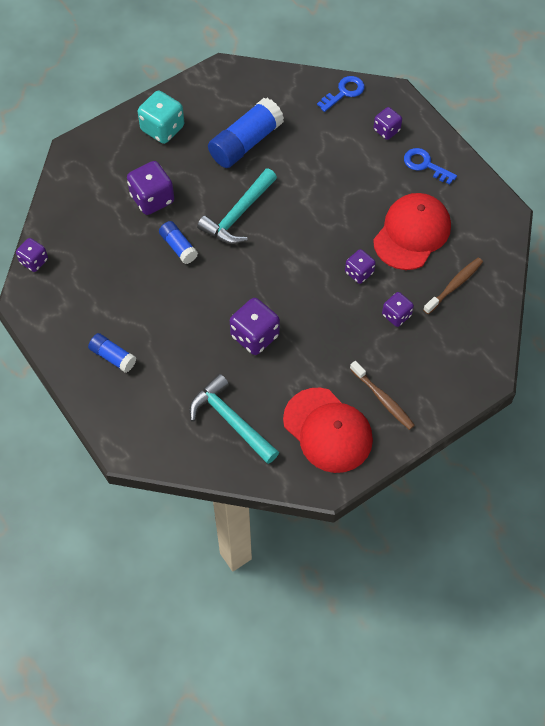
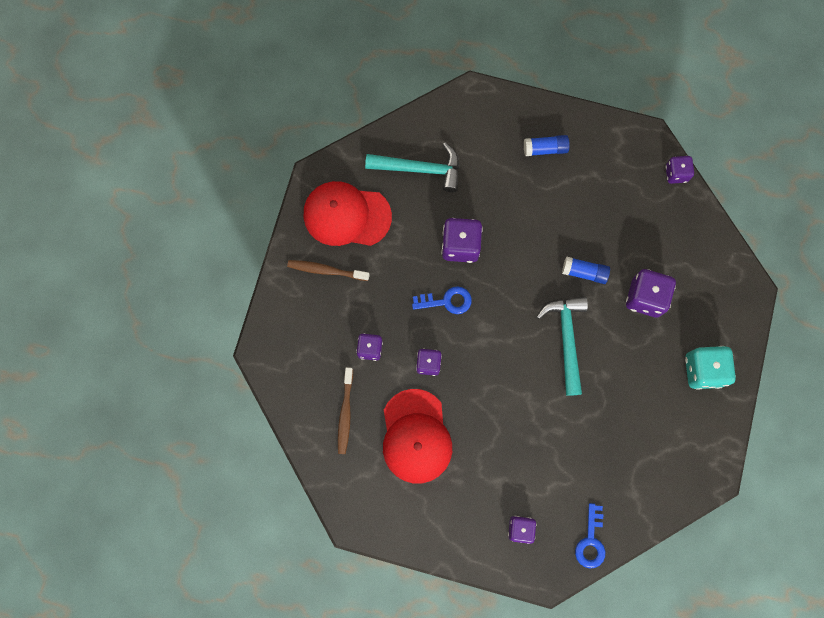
camera: 140 degrees right, 15 degrees up
blue glue stick [208,98,284,168] -> none
blue key [404,148,457,184] -> blue key moved to [412,286,472,314]

